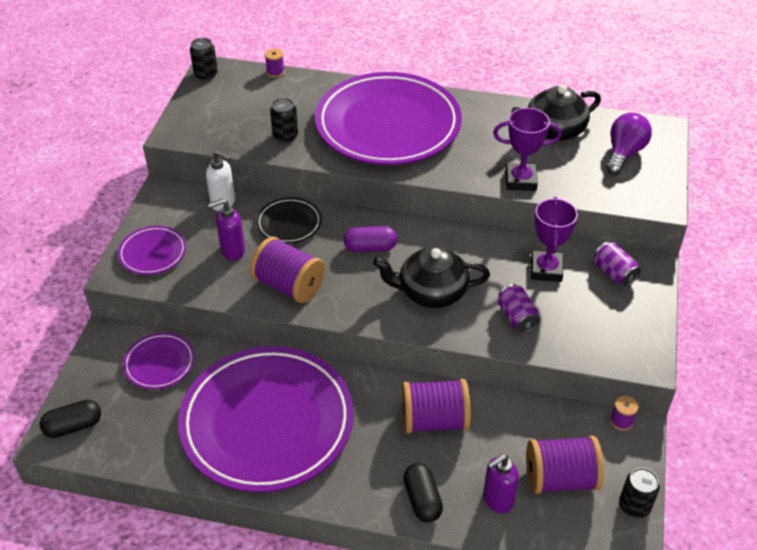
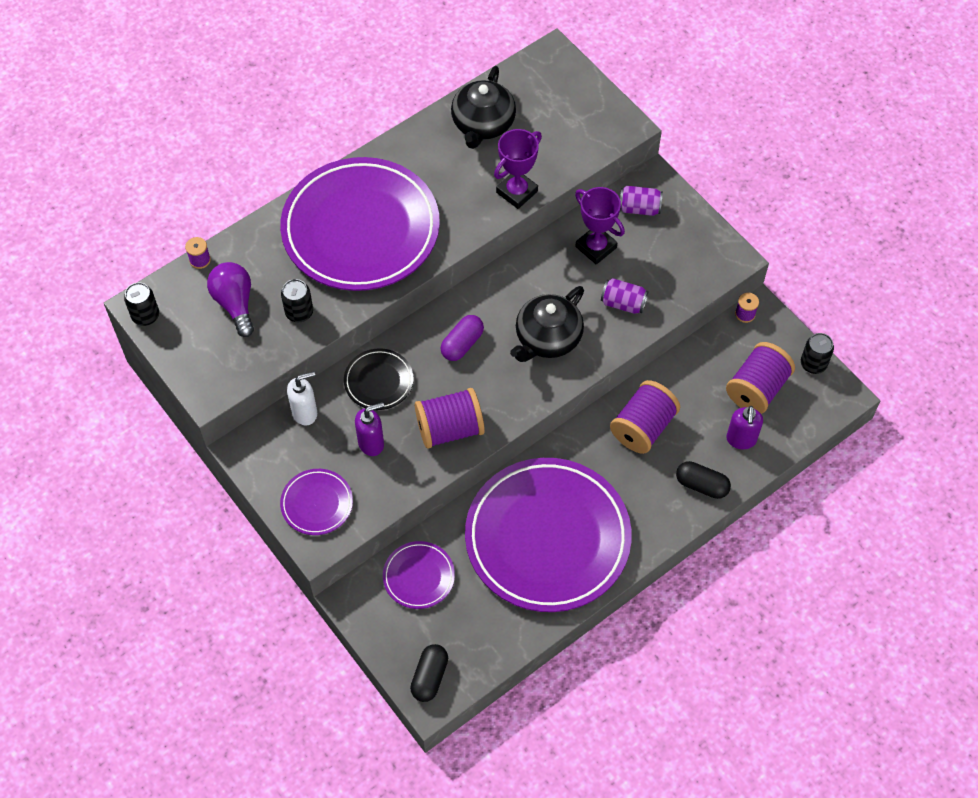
camera: 50 degrees left, 15 degrees up
purple soap dispenser [208,198,245,260] -> purple soap dispenser turned 135 degrees counterclockwise [355,402,384,456]
purple light bulb [606,112,652,175] -> purple light bulb moved to [207,262,254,337]

